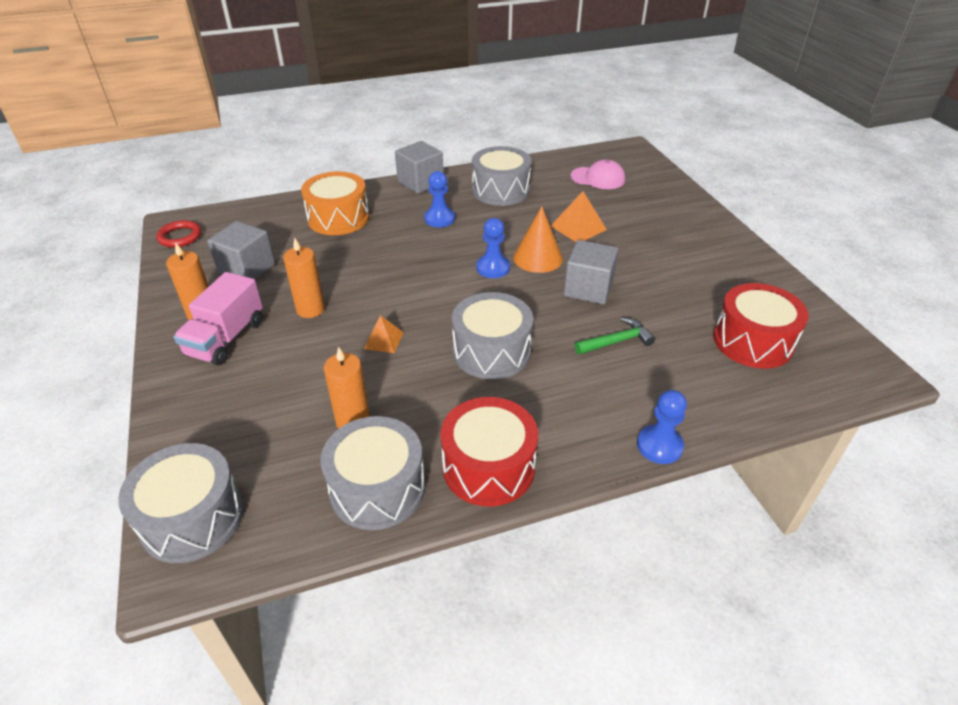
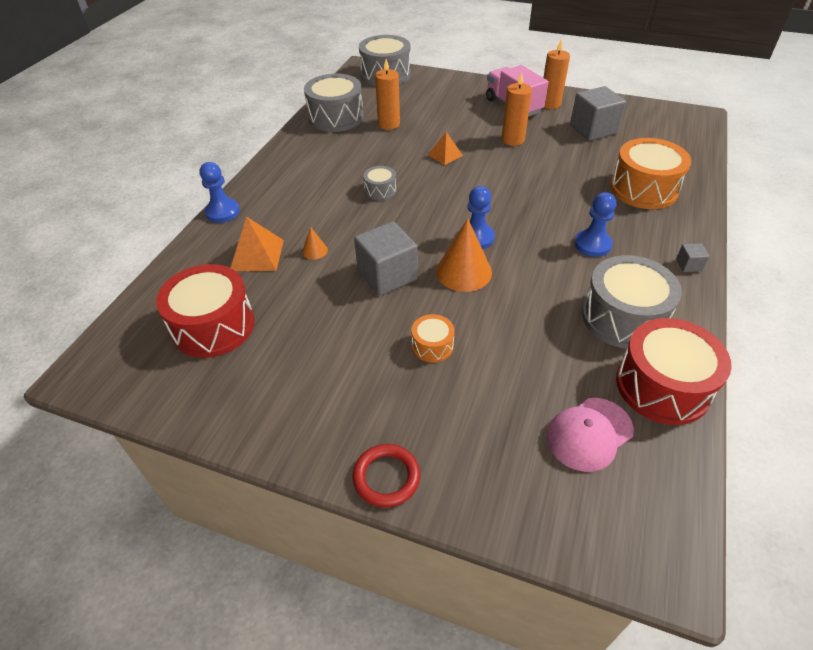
camera: 130 degrees right, 5 degrees up
red ring [156,220,201,247] -> red ring moved to [352,444,420,508]
grey cube [395,141,443,194] -> grey cube [676,243,710,272], size x0.45
red drum [441,397,538,506] -> red drum moved to [616,318,732,425]
grey drum [452,292,533,380] -> grey drum [363,166,397,200], size x0.50
orange pyramid [551,191,607,242] -> orange pyramid moved to [231,216,284,271]
green hammer [575,317,655,355] -> orange cone [302,227,328,260]
none -> orange drum [411,314,455,363]

